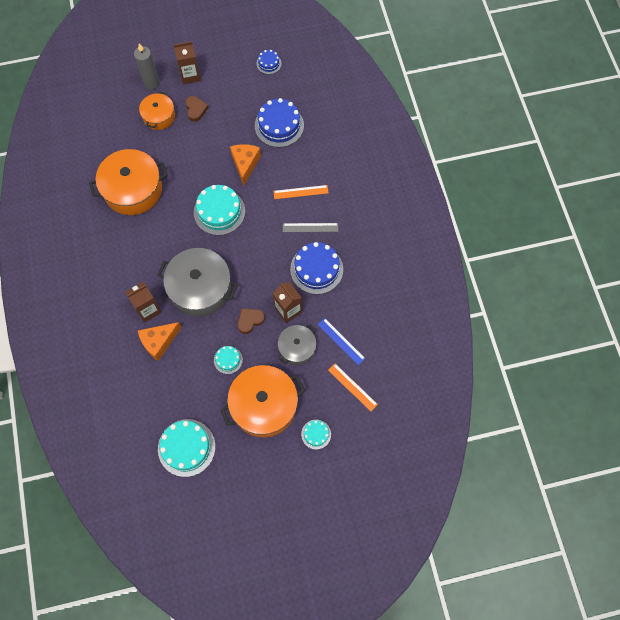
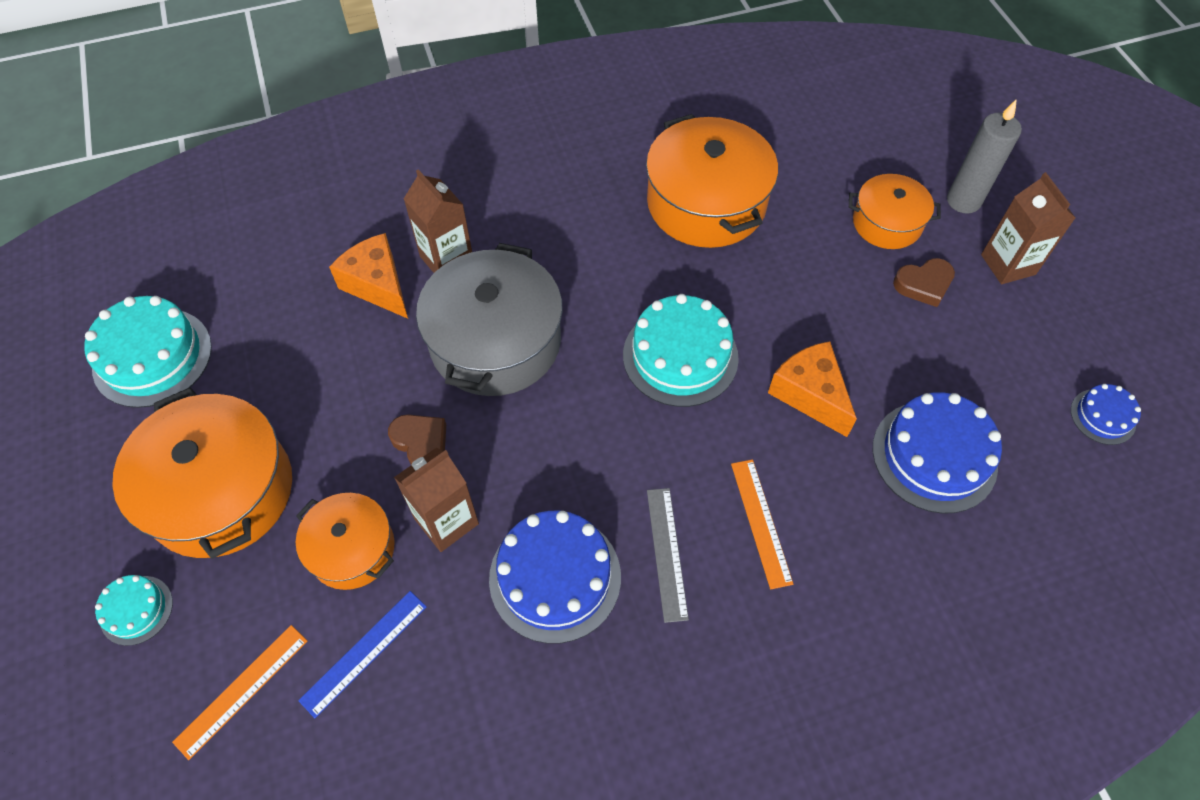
camera: 85 degrees right, 10 degrees down
turquoise cake [214,346,243,374] -> none
orange cheese [230,144,261,186] -> orange cheese turned 120 degrees counterclockwise [768,341,857,437]
grey pot [278,325,316,365] -> orange pot [296,493,395,590]

